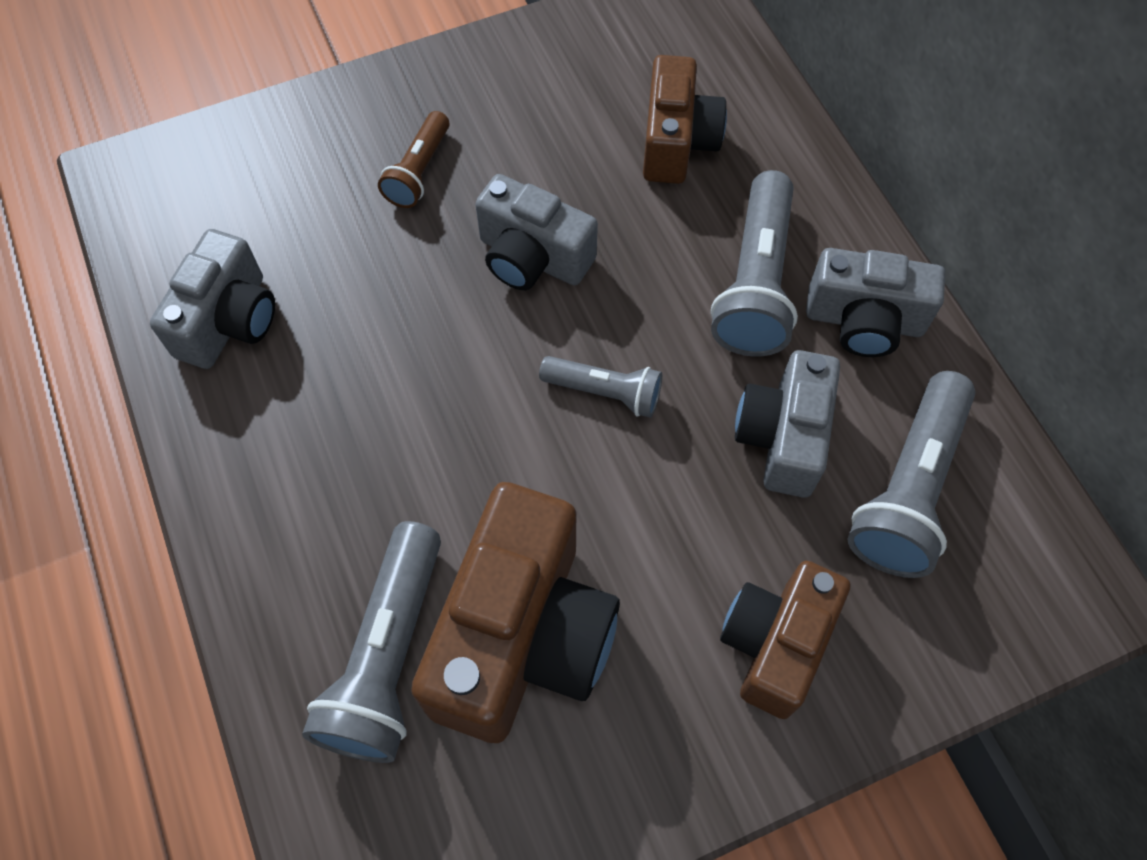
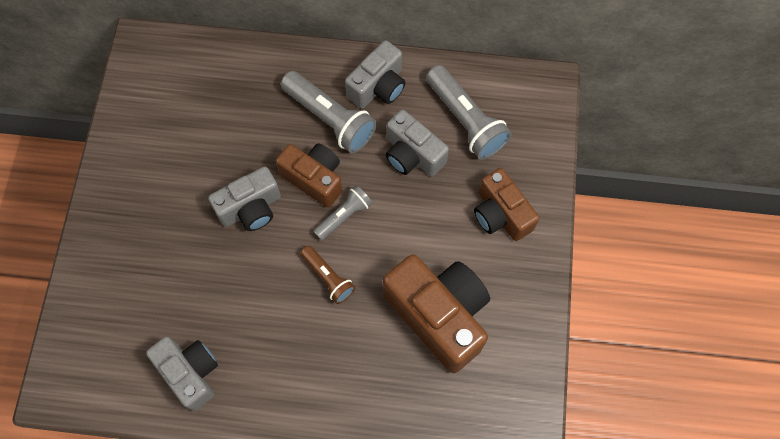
camera: 60 degrees left, 5 degrees up
grey flashlight [302,521,441,763] -> none
brown flashlight [378,111,450,208] -> brown flashlight moved to [300,246,355,304]
brown camera [643,55,727,184] -> brown camera moved to [276,144,342,208]

